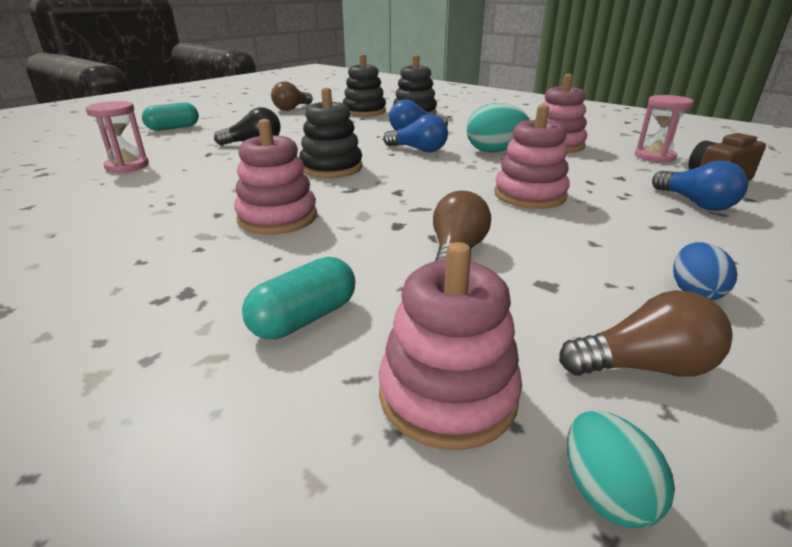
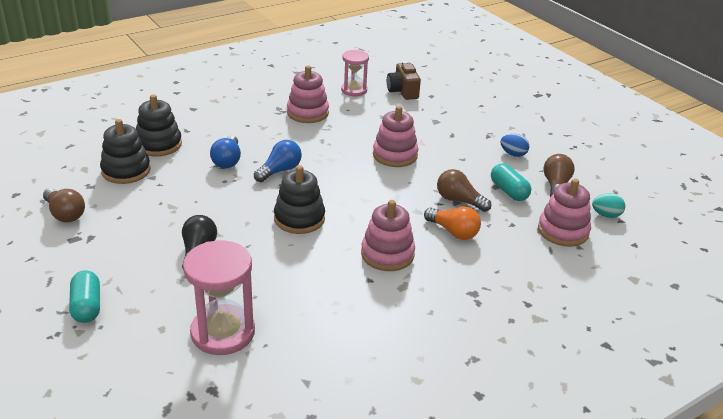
camera: 75 degrees left, 5 degrees up
pink hourglass [86,101,149,173] -> pink hourglass [183,241,255,355], size x1.60
turquoise capsule [242,257,355,339] -> turquoise capsule moved to [491,163,531,201]
turquoise egg [467,103,530,153] -> none
blue light bulb [652,160,748,211] -> none
none -> orange light bulb [424,206,481,240]

